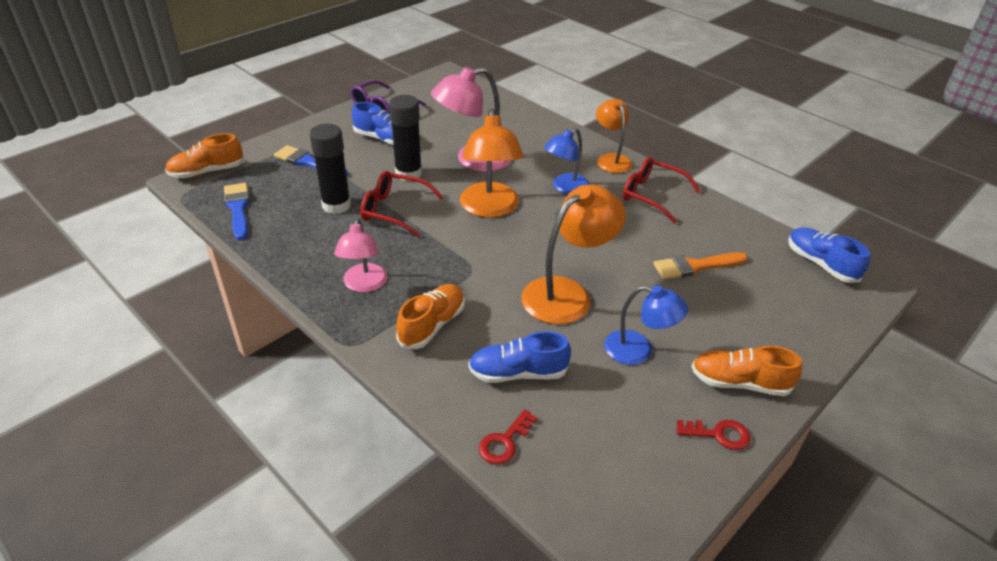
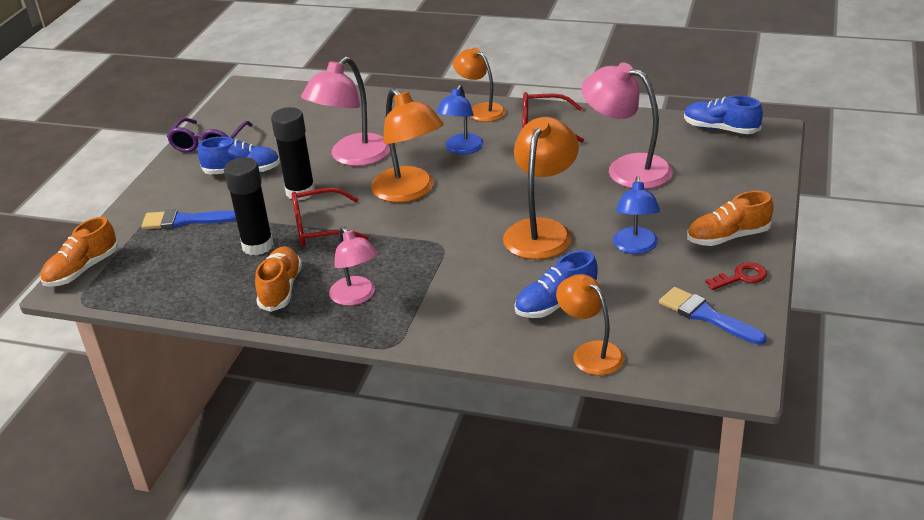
camera: 25 degrees left, 5 degrees down
blue brush [224,183,250,241] -> blue brush moved to [659,287,767,345]
orange shoe [396,284,465,349] -> orange shoe moved to [255,246,302,312]
red key [479,409,537,465] -> orange lamp [556,274,625,375]
blue lamp [604,286,688,365] -> blue lamp turned 105 degrees clockwise [613,176,660,254]
orange brush [653,252,748,279] -> pink lamp [581,63,673,189]

